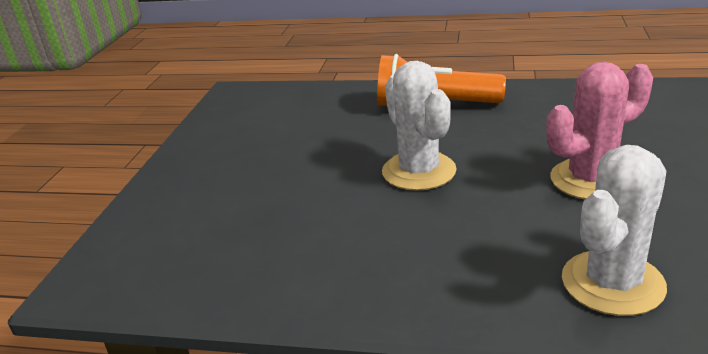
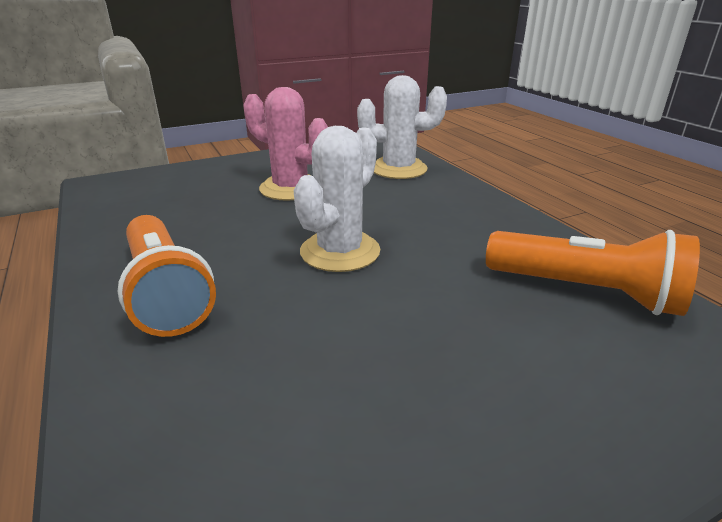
camera: 130 degrees left, 0 degrees up
none -> orange flashlight [486,230,700,316]

